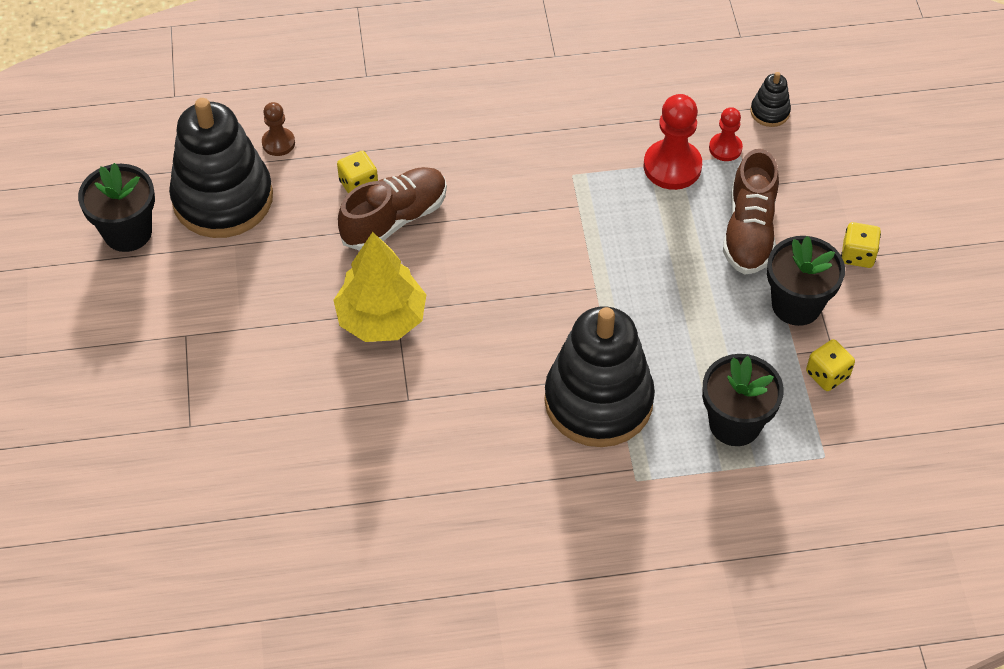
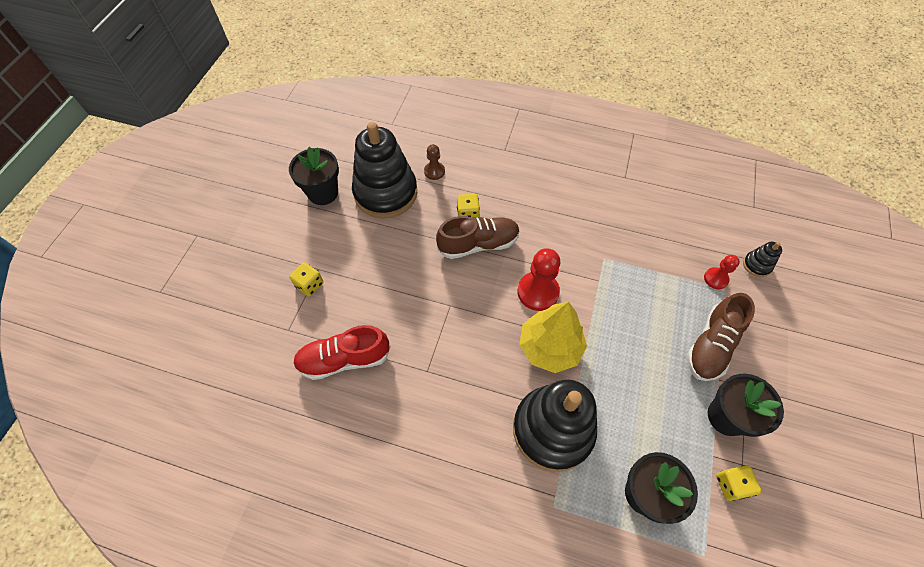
camera: 25 degrees right, 5 degrees up
yellow tree [334,232,426,342] -> yellow tree moved to [519,302,587,373]
red pawn [644,94,702,190] -> red pawn moved to [518,248,560,311]
yellow dice [841,222,881,268] -> yellow dice moved to [289,262,323,296]
none -> red shoe [293,325,391,380]

